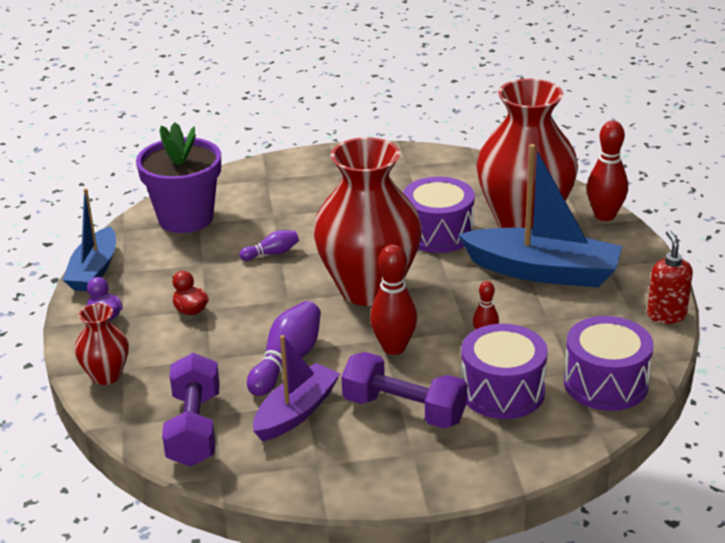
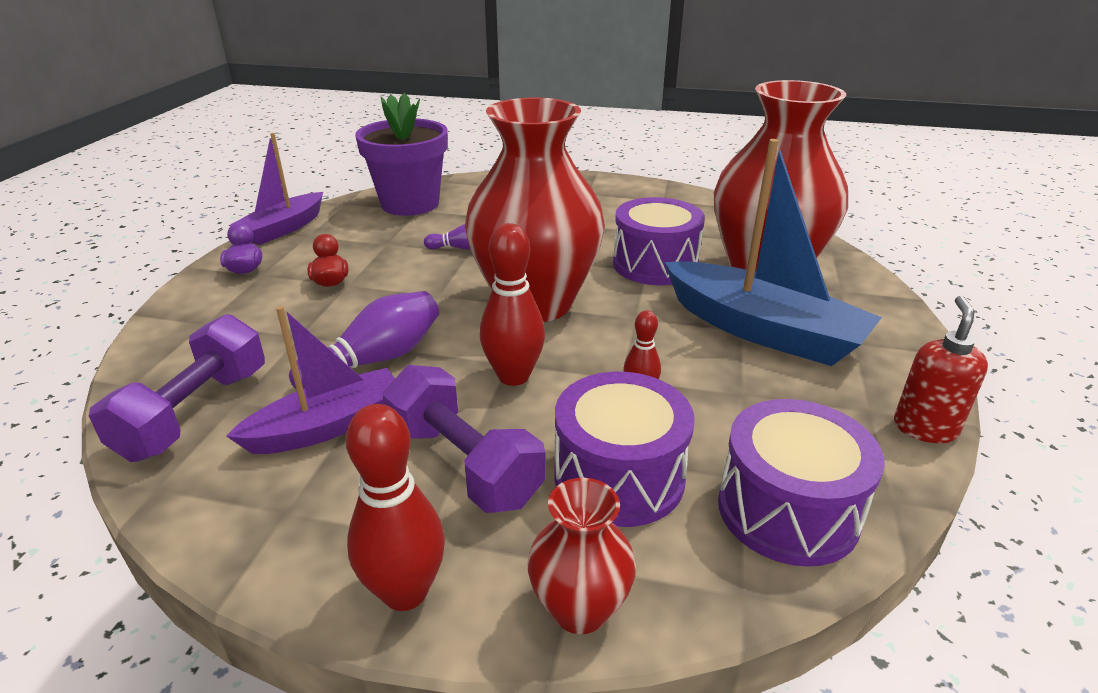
camera: 20 degrees right, 0 degrees up
blue boat [63,188,116,291] -> purple boat [229,133,323,245]
red vase [75,303,129,385] -> red vase moved to [527,478,636,634]
red bowling pin [587,121,628,221] -> red bowling pin moved to [346,404,445,611]

